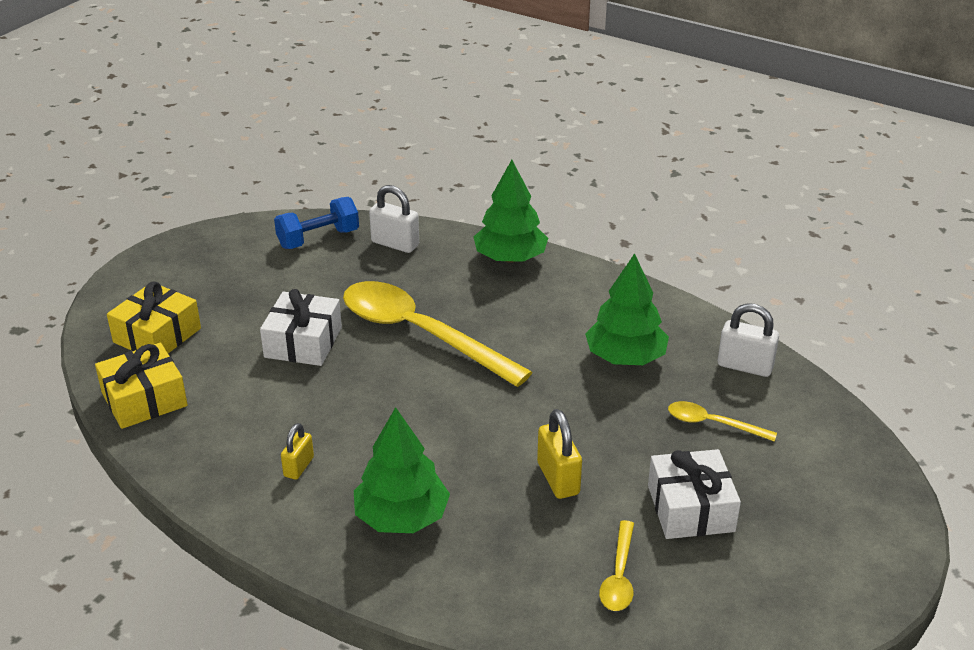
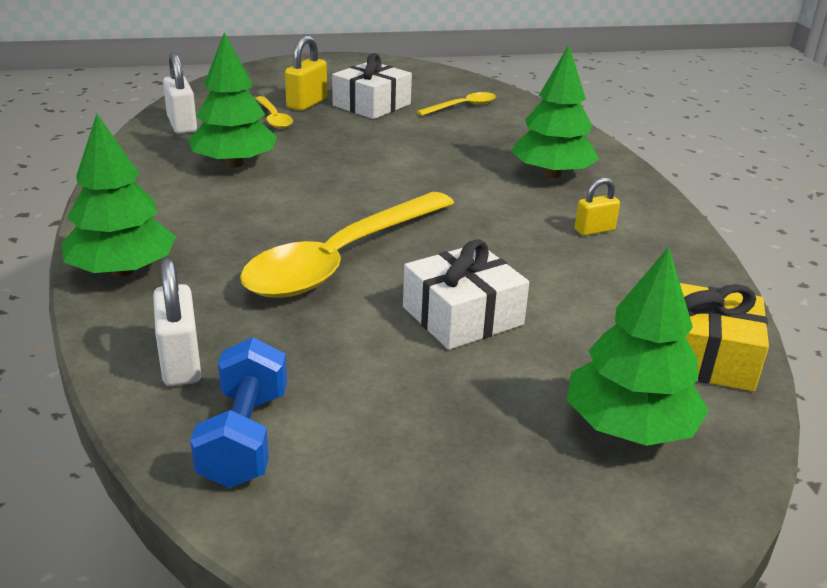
camera: 135 degrees left, 5 degrees down
yellow gift [107,282,201,353] -> green tree [567,247,709,446]
blue dumbbell [274,197,359,249] -> blue dumbbell turned 75 degrees clockwise [190,337,287,488]
yellow spoon [343,281,532,387] -> yellow spoon turned 45 degrees clockwise [240,192,454,298]
yellow padlock [537,409,582,499] -> yellow padlock moved to [285,35,327,111]

